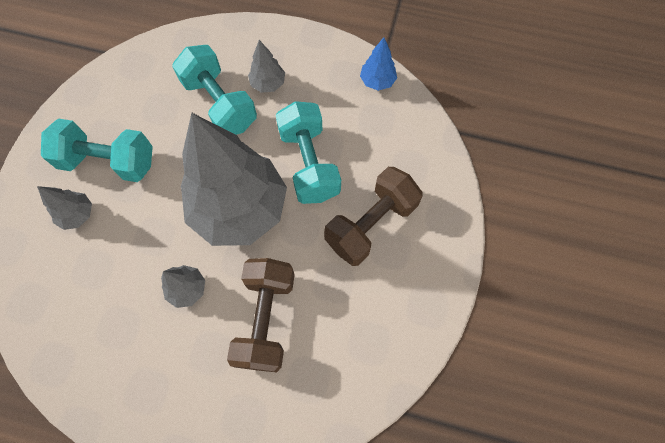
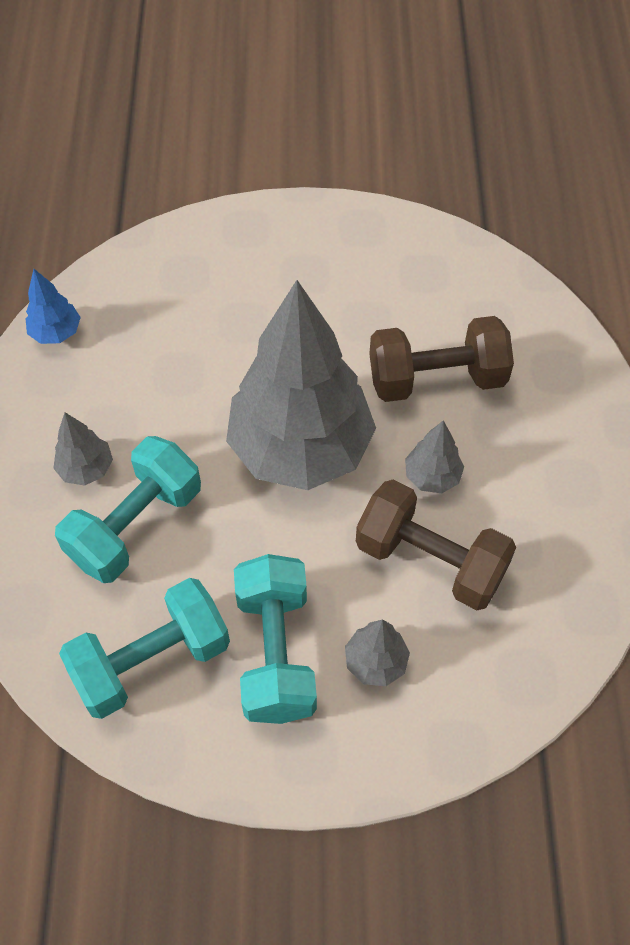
camera: 105 degrees left, 10 degrees down
turquoise dumbbell [275,101,341,204] -> turquoise dumbbell moved to [59,578,230,719]
brown dumbbell [324,167,423,266] -> brown dumbbell moved to [356,480,516,610]

